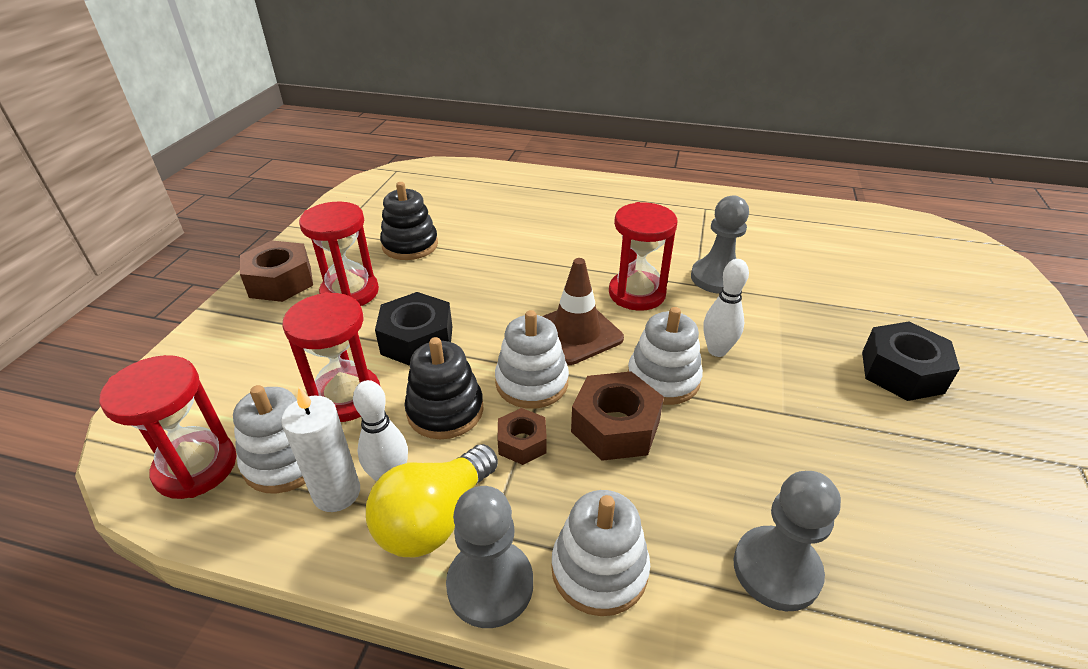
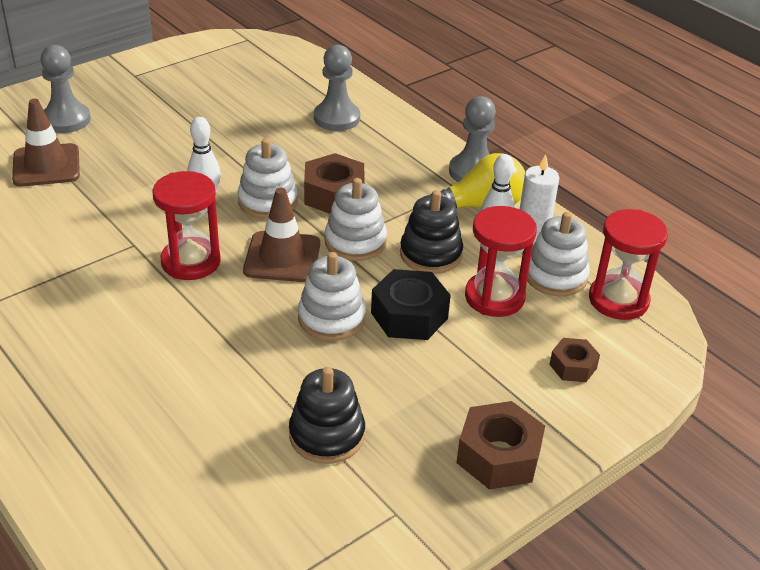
camera: 145 degrees left, 0 degrees up
red hourglass [299,202,379,306] -> none
brown nut [497,408,547,465] -> brown nut moved to [549,338,600,382]
white stacking toy [551,490,650,616] -> white stacking toy moved to [298,252,366,341]
grey pawn [691,195,749,294] -> grey pawn moved to [40,45,91,133]
black nut [862,322,960,401] -> none
none -> brown traffic cone [12,99,80,187]

